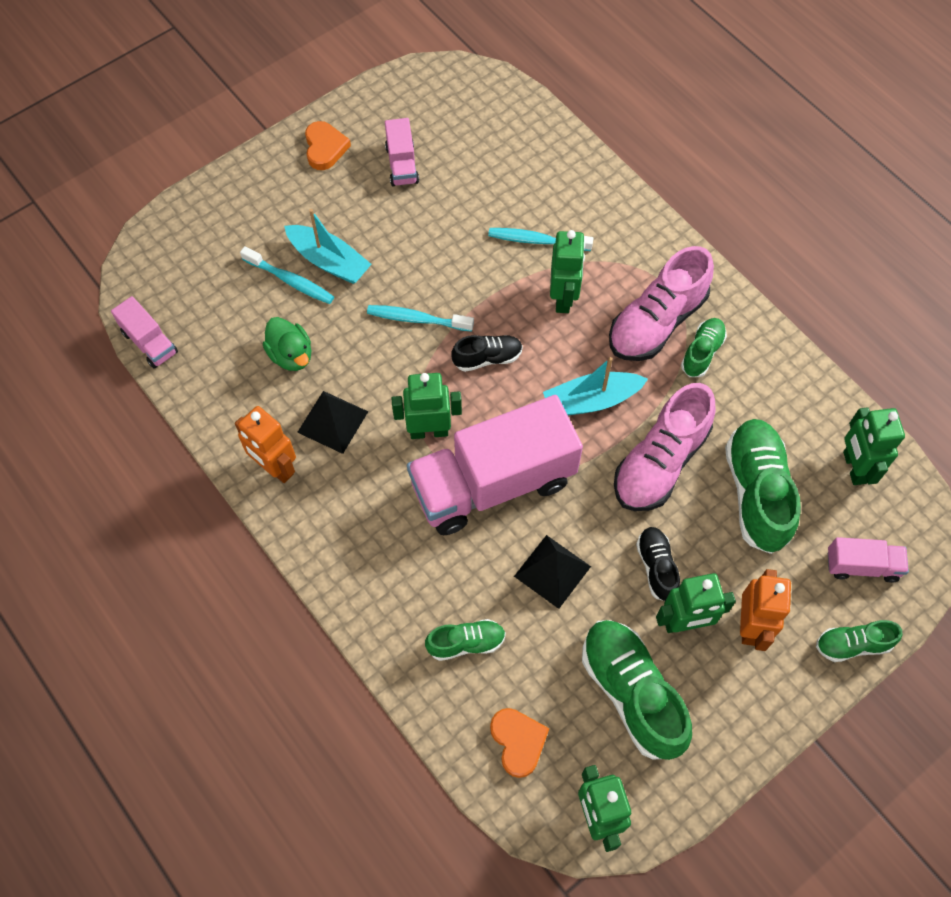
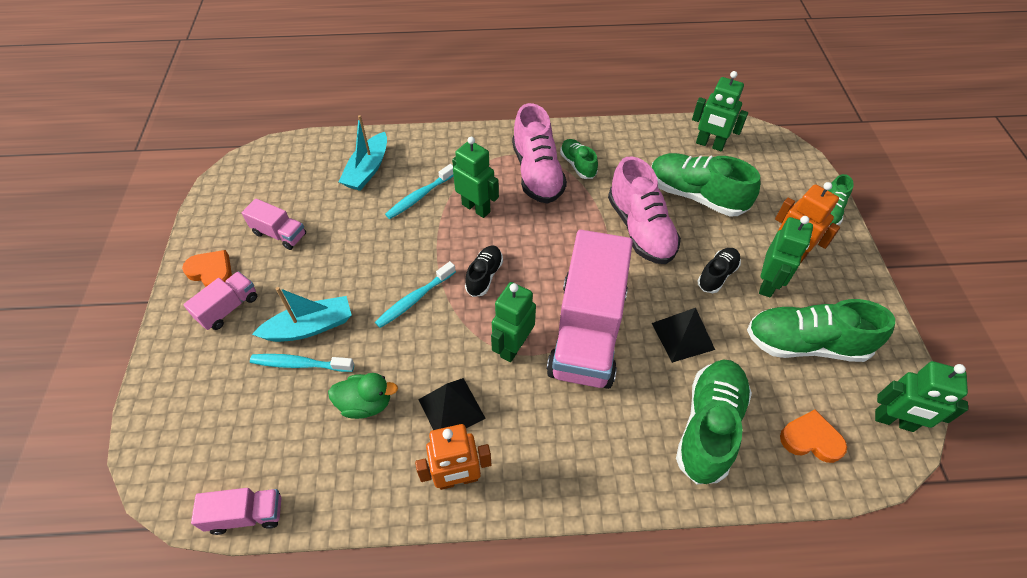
camera: 55 degrees left, 10 degrees down
turquoise toothbrush [240,246,334,304] -> turquoise toothbrush turned 150 degrees counterclockwise [250,354,354,372]
green shoe [425,619,506,661] -> green shoe [676,359,752,485], size x1.85
turquoise boat [543,357,648,415] -> turquoise boat moved to [338,115,387,191]
black shoe [636,527,680,601] -> black shoe turned 105 degrees clockwise [697,248,741,293]
pink truck [828,537,909,583] -> pink truck moved to [183,271,257,330]

